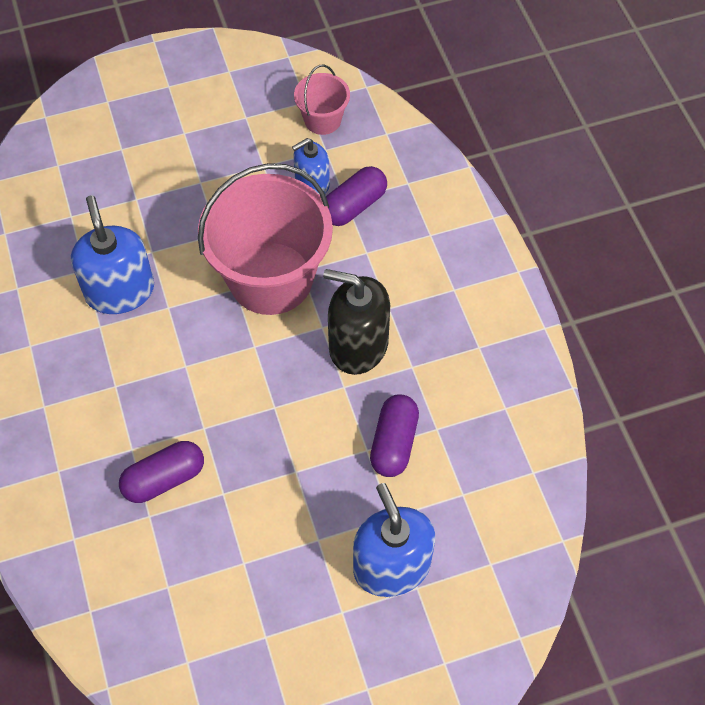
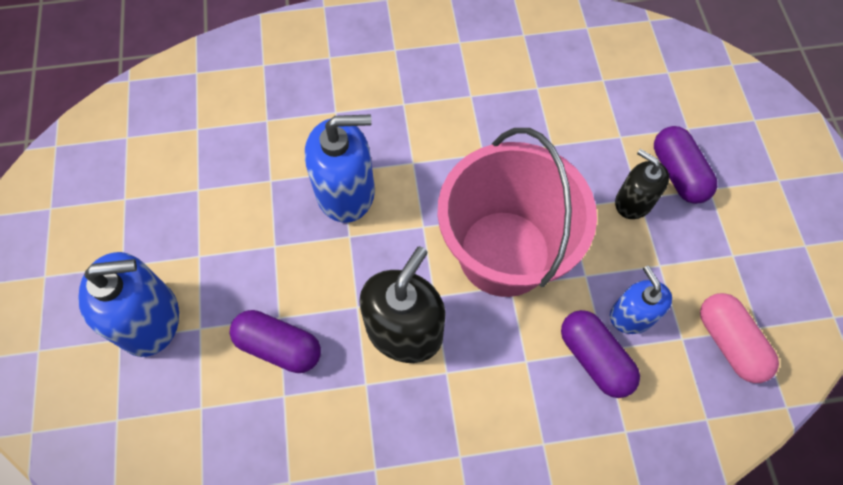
camera: 100 degrees right, 5 degrees up
blue soap dispenser [71,195,154,314] -> blue soap dispenser moved to [305,115,375,223]
purple capsule [119,441,204,503] -> purple capsule moved to [654,126,717,204]
pink bucket [294,65,350,135] -> pink capsule [700,293,779,383]
none -> black soap dispenser [615,149,669,219]

